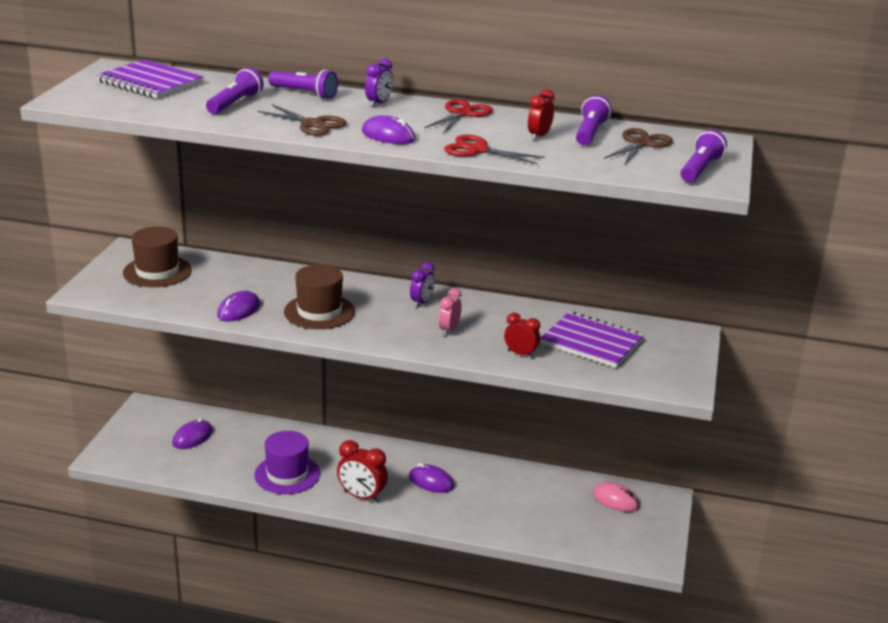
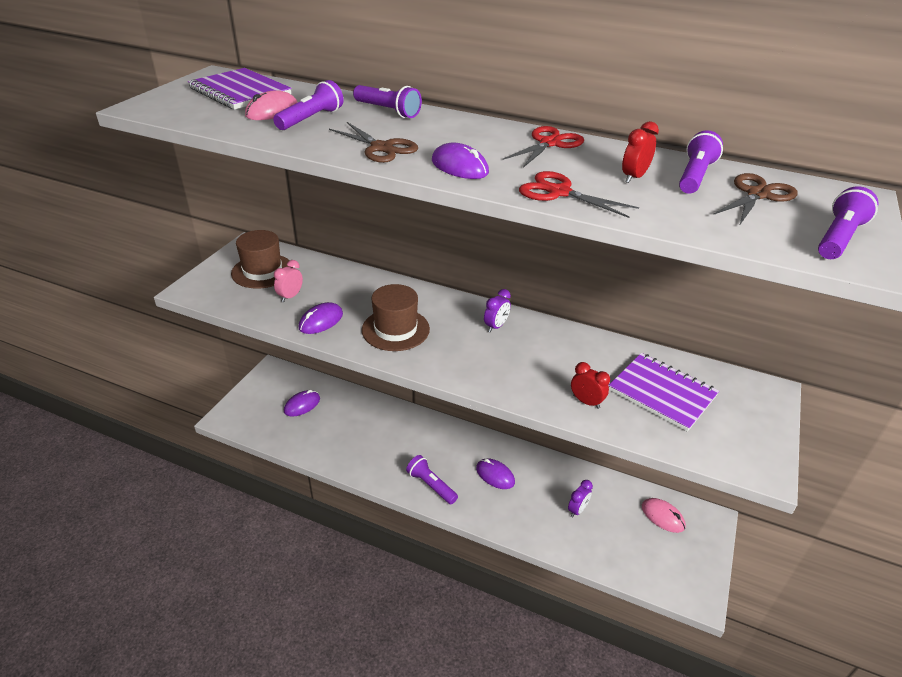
camera: 10 degrees right, 10 degrees up
purple hat [254,431,320,494] -> none
red clock [337,440,388,503] -> purple flashlight [406,455,458,504]
purple clock [365,58,393,107] -> purple clock moved to [568,480,593,518]
pink clock [439,288,462,336] -> pink clock moved to [274,260,303,302]
none -> pink mouse [245,90,298,120]

